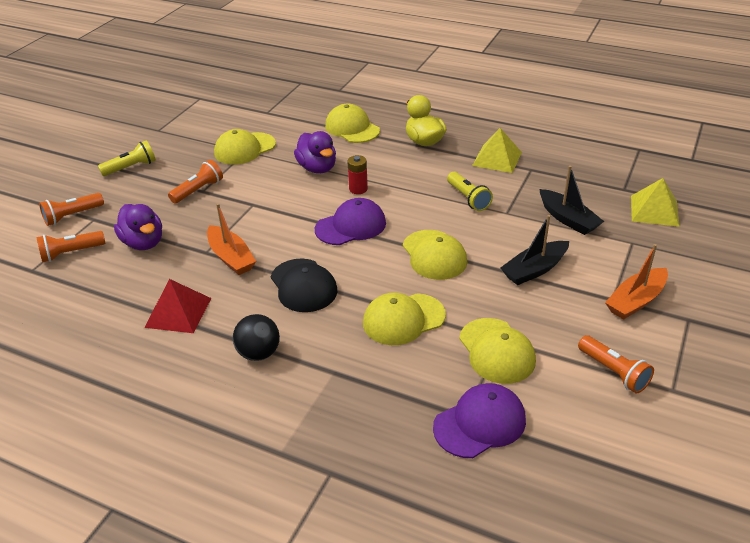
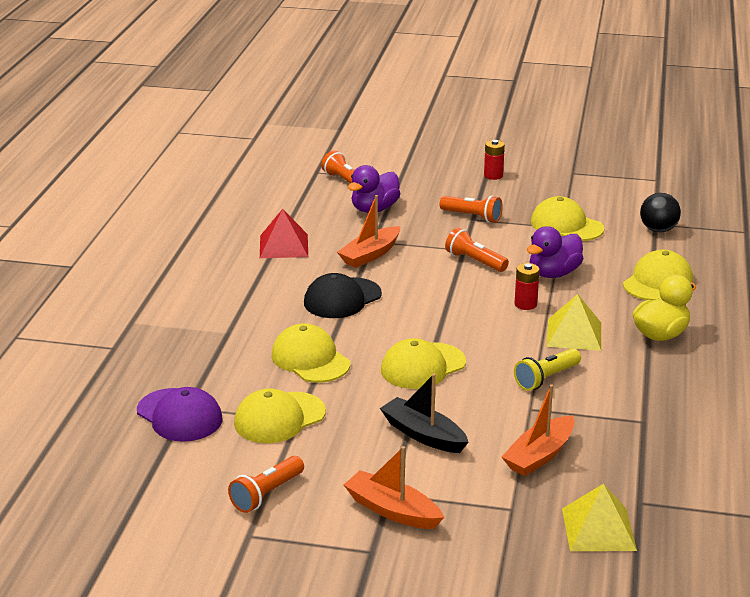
camera: 75 degrees right, 10 degrees down
orange flashlight [39,193,104,226] -> orange flashlight moved to [445,228,509,272]
yellow flashlight [98,140,156,176] -> red battery [484,140,505,180]
black ball [233,314,280,361] -> black ball moved to [640,193,681,232]
purple cap [315,198,386,245] -> none
yellow pyramid [472,128,522,173] -> yellow pyramid moved to [547,294,601,351]
black boat [539,165,604,235] -> orange boat [502,384,575,476]

